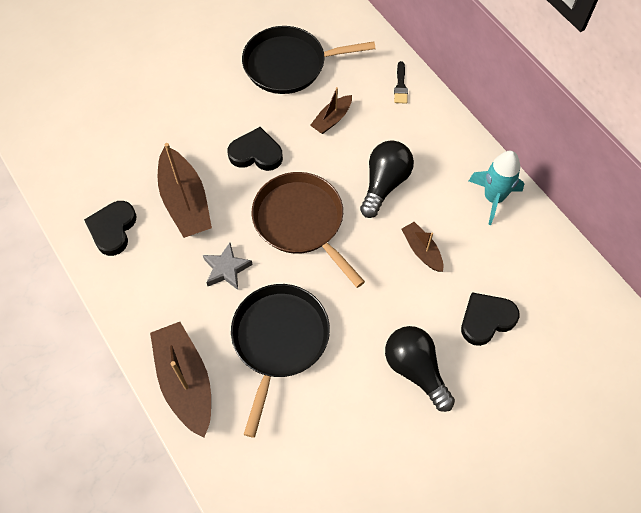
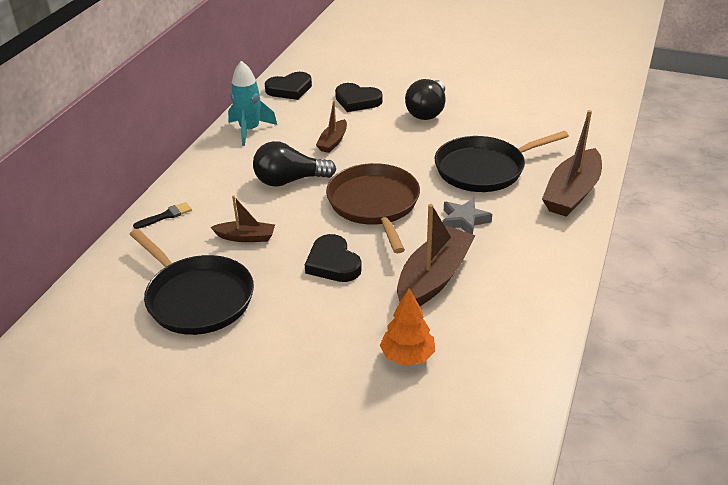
camera: 125 degrees left, 25 degrees down
black heart [84,201,137,256] -> black heart moved to [264,72,312,100]
brown pan [252,172,365,288] -> brown pan turned 150 degrees clockwise [326,163,420,253]
none -> orange tree [380,289,435,366]

